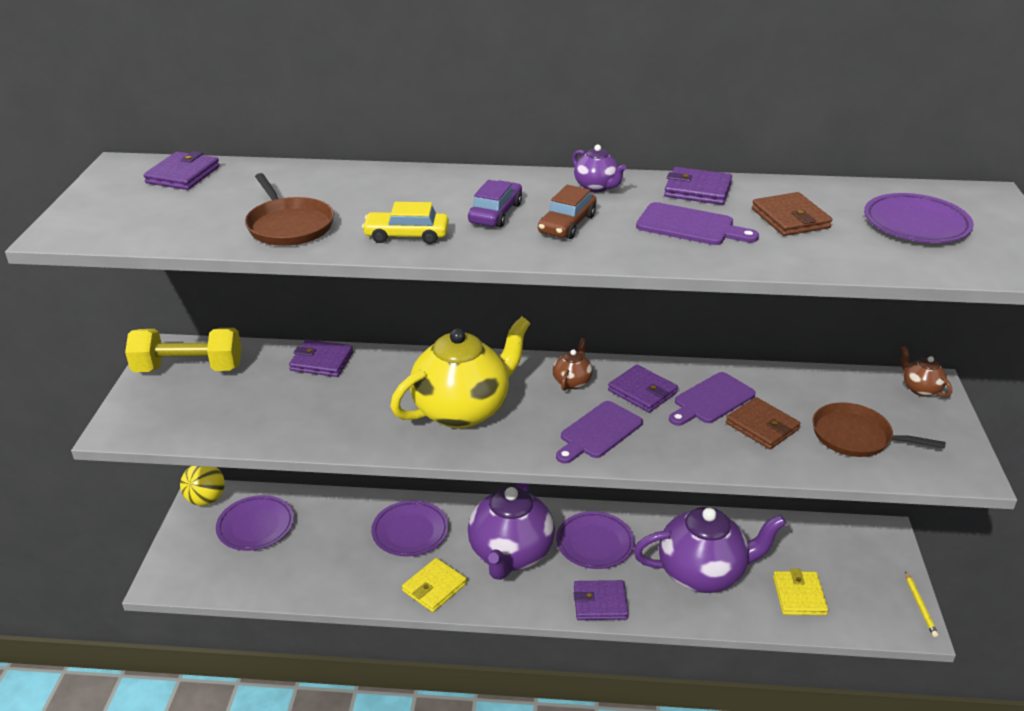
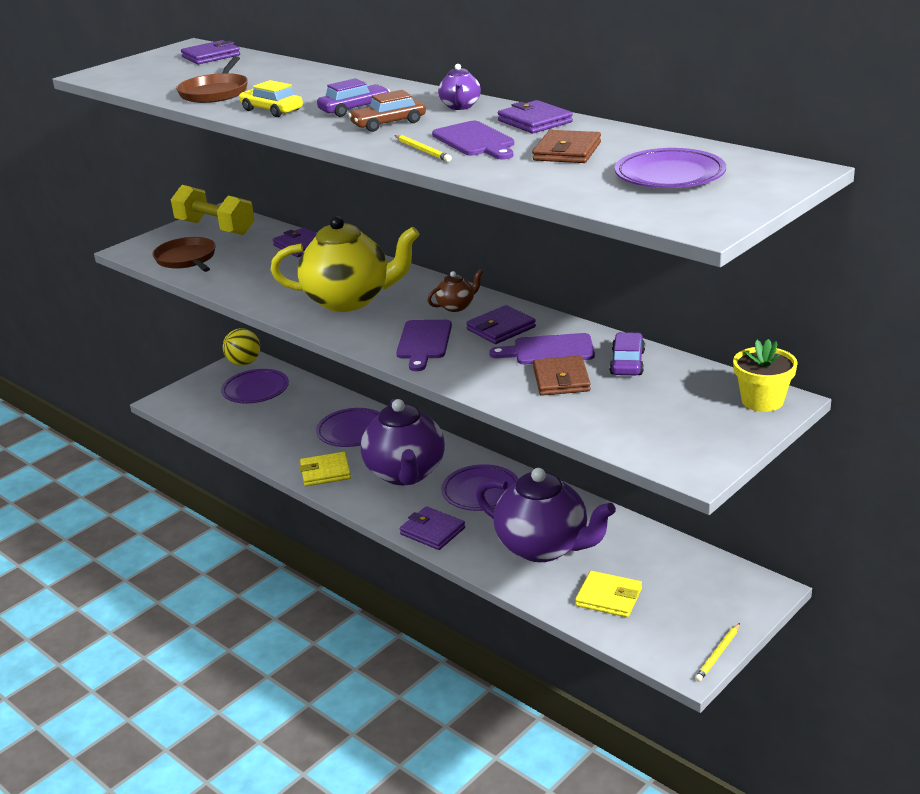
camera: 40 degrees right, 5 degrees down
purple teapot [468,483,555,580] -> purple teapot turned 60 degrees counterclockwise [361,399,445,485]
purple cutting board [556,401,643,464] -> purple cutting board turned 75 degrees counterclockwise [396,320,452,371]
purple wallet [608,365,678,413] -> purple wallet turned 60 degrees clockwise [466,305,536,344]
yellow wallet [773,569,828,615] -> yellow wallet turned 75 degrees clockwise [575,571,642,617]
brown pan [812,402,946,457] -> brown pan moved to [152,237,216,272]
brown teapot [901,346,952,397] -> yellow flower pot [733,339,798,412]
none -> yellow pencil [395,135,452,162]
none -> purple car [610,332,645,375]

